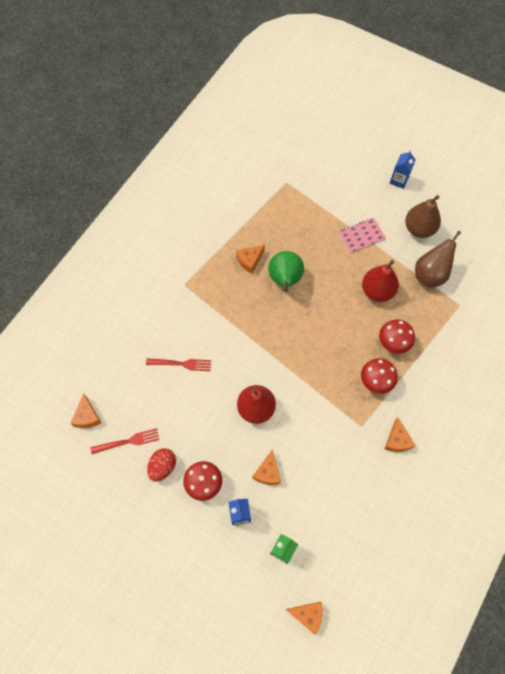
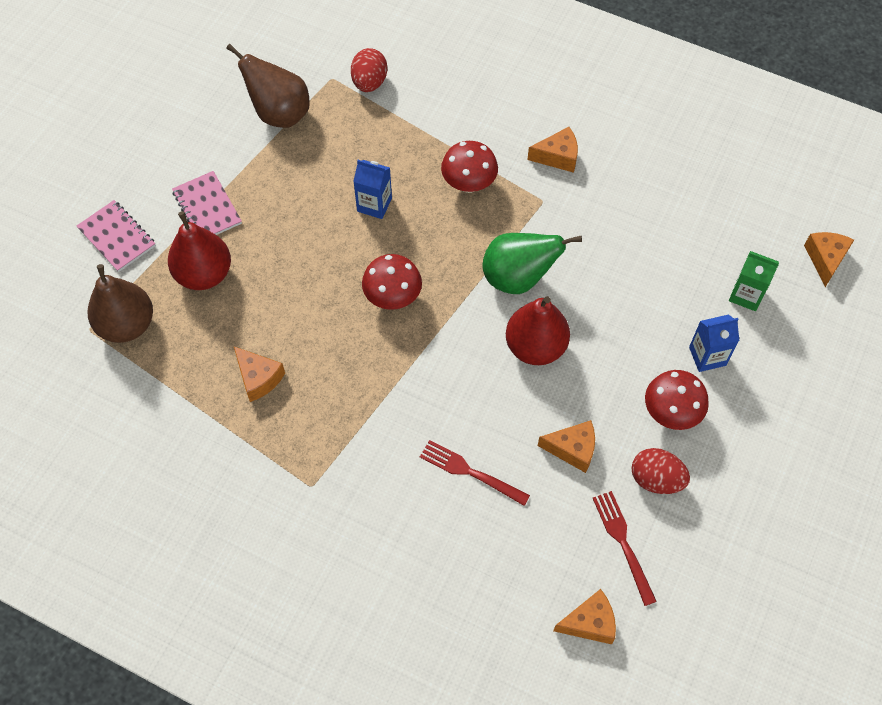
camera: 95 degrees left, 5 degrees down
red fork [146,358,211,371] -> red fork turned 60 degrees counterclockwise [420,440,530,506]
orange cheese [253,449,281,485] -> orange cheese moved to [538,420,595,473]
green pear [268,251,304,292] -> green pear moved to [482,233,582,294]
red pear [362,260,399,302] -> red pear moved to [168,211,231,290]
red mushroom [379,320,415,354] -> red mushroom moved to [362,254,422,310]
blue carton [390,151,416,189] -> blue carton moved to [353,160,392,219]
brown pear [405,195,441,238] -> brown pear moved to [88,264,153,343]
none -> pink notebook [77,200,156,272]
none -> red egg [351,48,387,92]

